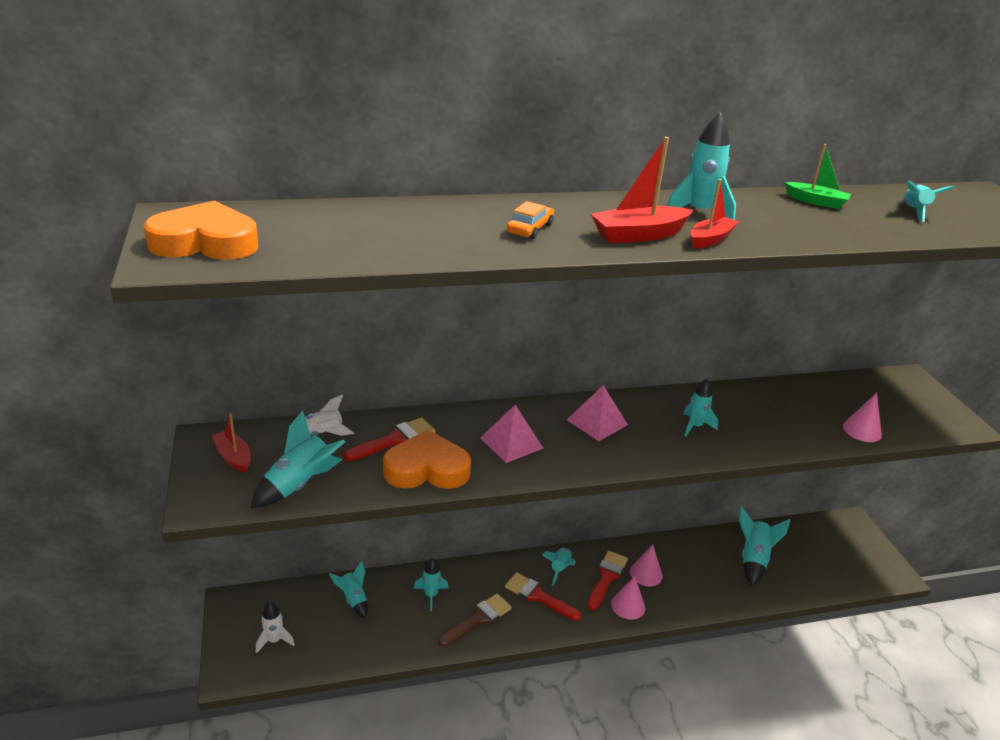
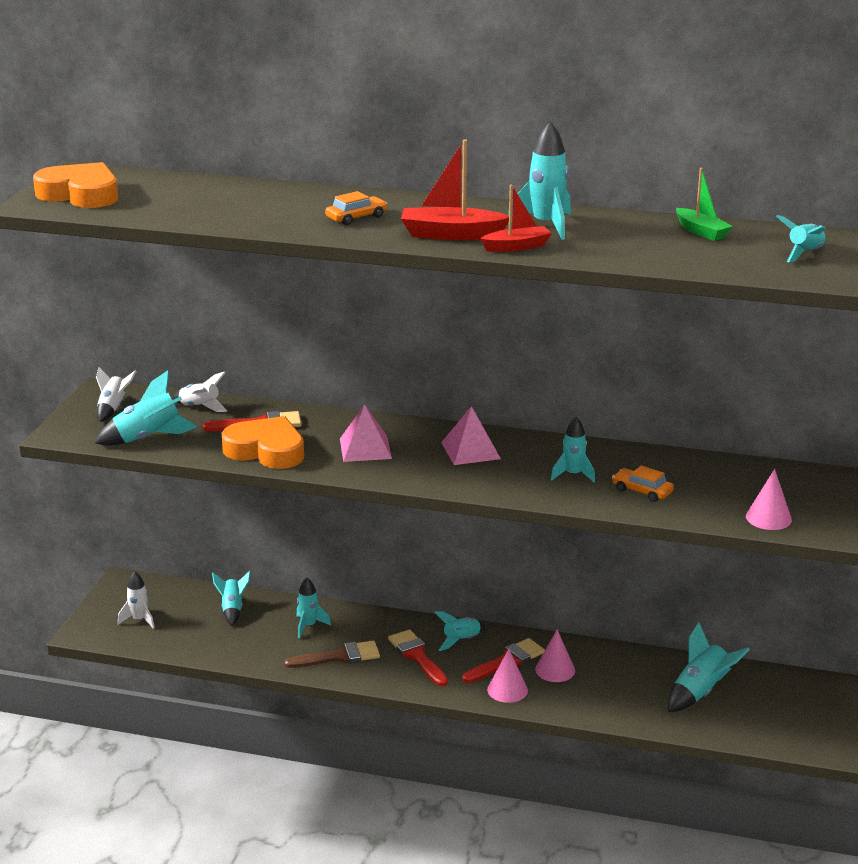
camera: 30 degrees right, 5 degrees down
red boat [212,413,251,473] -> white rocket [96,367,137,422]
none -> orange car [612,466,674,502]

